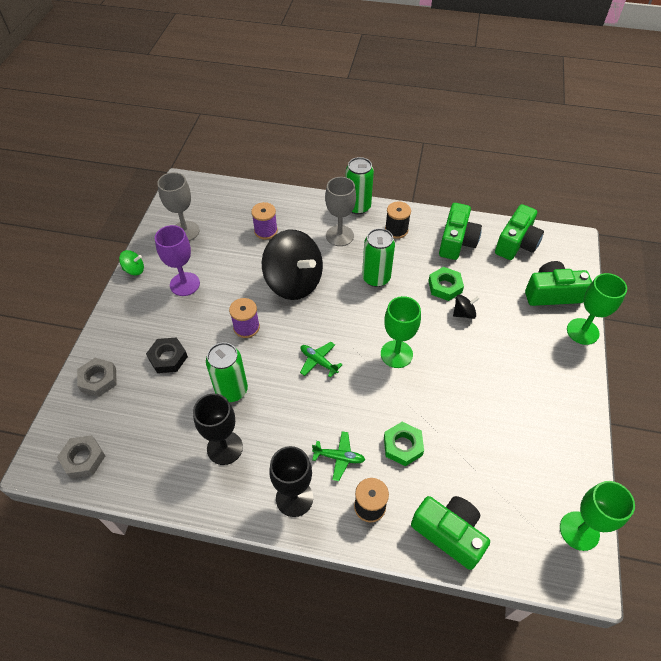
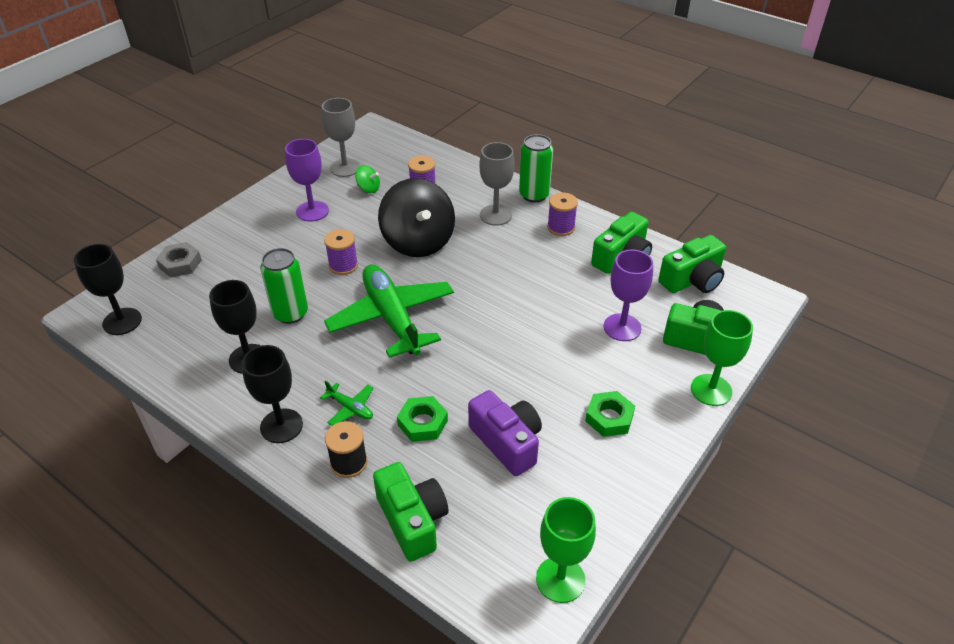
camera: 25 degrees right, 10 degrees down
grey nut [57,435,105,478] -> black goblet [74,244,142,335]
green spinning top [119,250,144,275] -> green spinning top moved to [355,165,380,193]
black nut [146,337,188,373] -> none
green plane [300,342,343,378] -> green plane [324,264,454,358], size x2.43
green can [362,228,395,287] -> none
green goblet [381,296,421,368] -> none
black spool [385,202,411,239] -> purple spool [547,192,578,236]
green nut [428,267,464,301] -> green nut moved to [585,391,635,437]
black spinning top [453,295,480,319] -> none
none -> purple camera [468,390,542,476]
none -> purple goblet [603,250,653,341]

